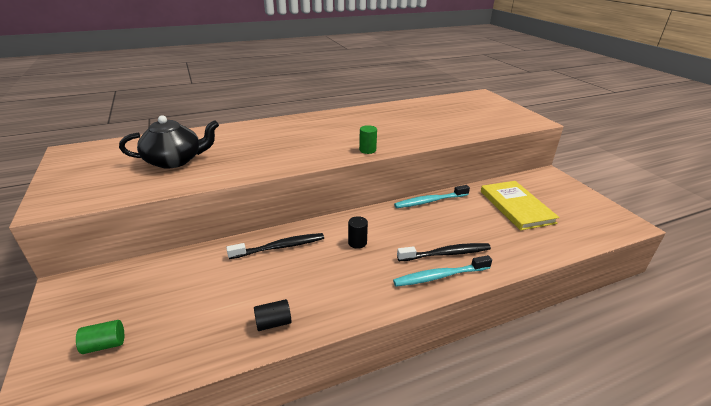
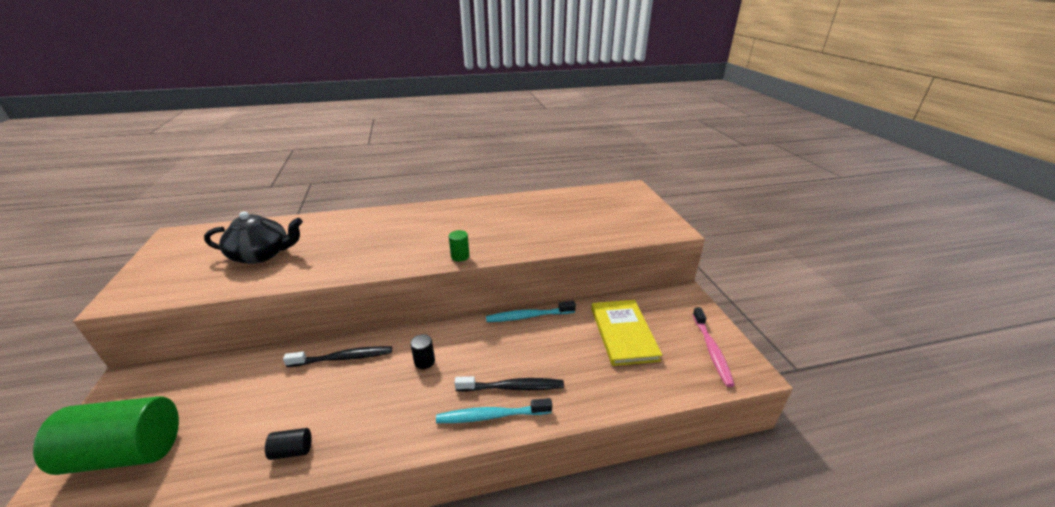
camera: 10 degrees right, 0 degrees up
green cylinder [76,320,124,354] -> green cylinder [33,396,179,475], size x2.42
none -> pink toothbrush [692,308,735,387]

